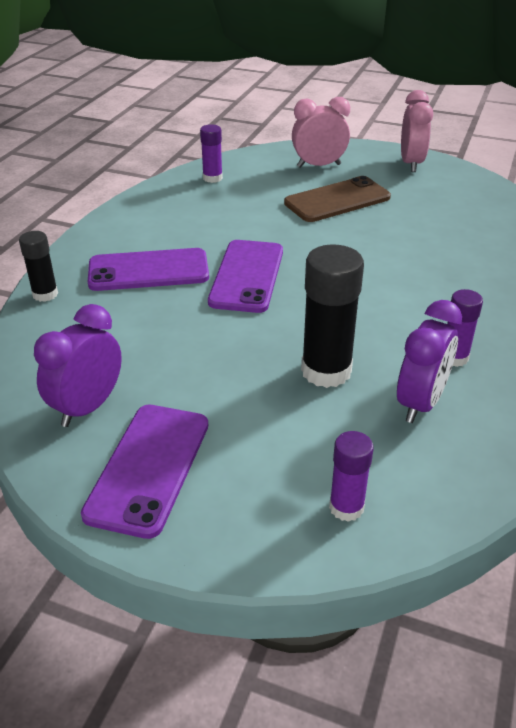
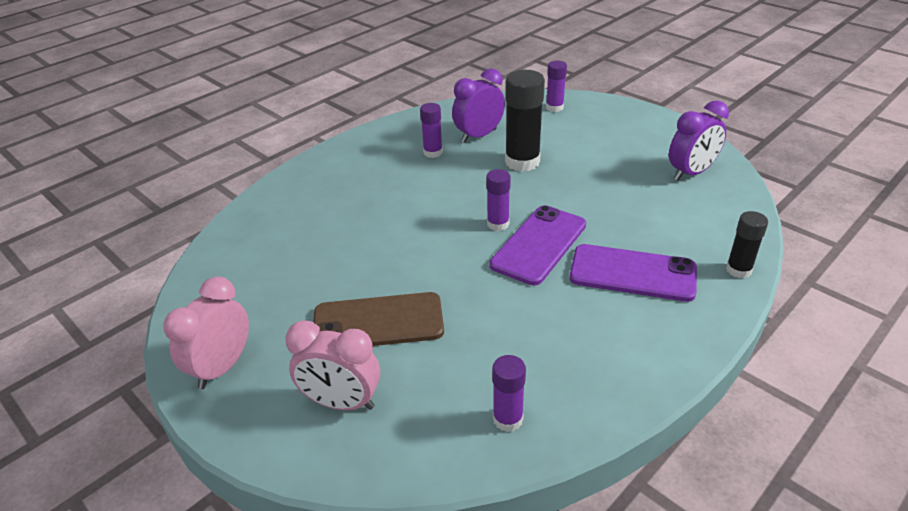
camera: 155 degrees left, 0 degrees up
purple phone [81,405,208,539] -> none
none -> purple glue stick [486,169,511,231]

